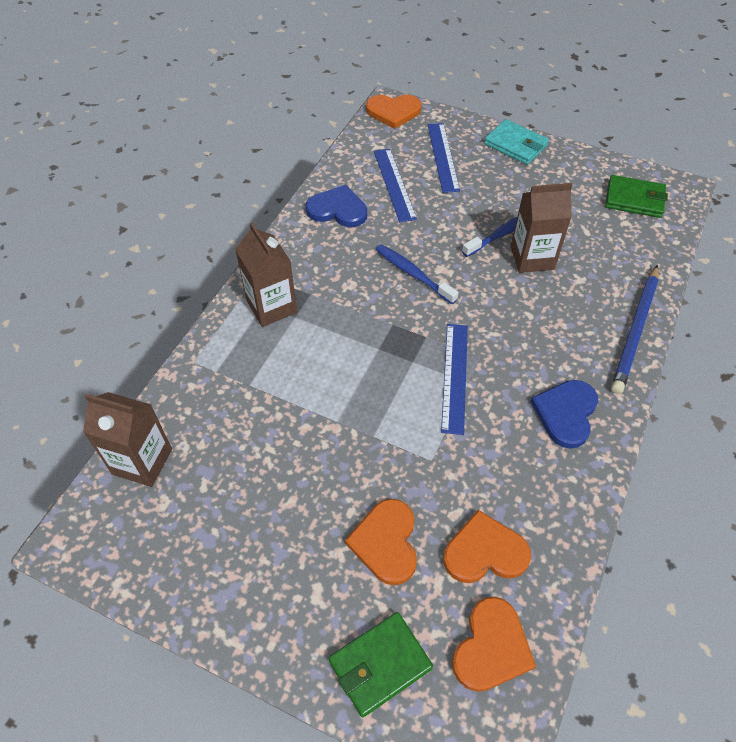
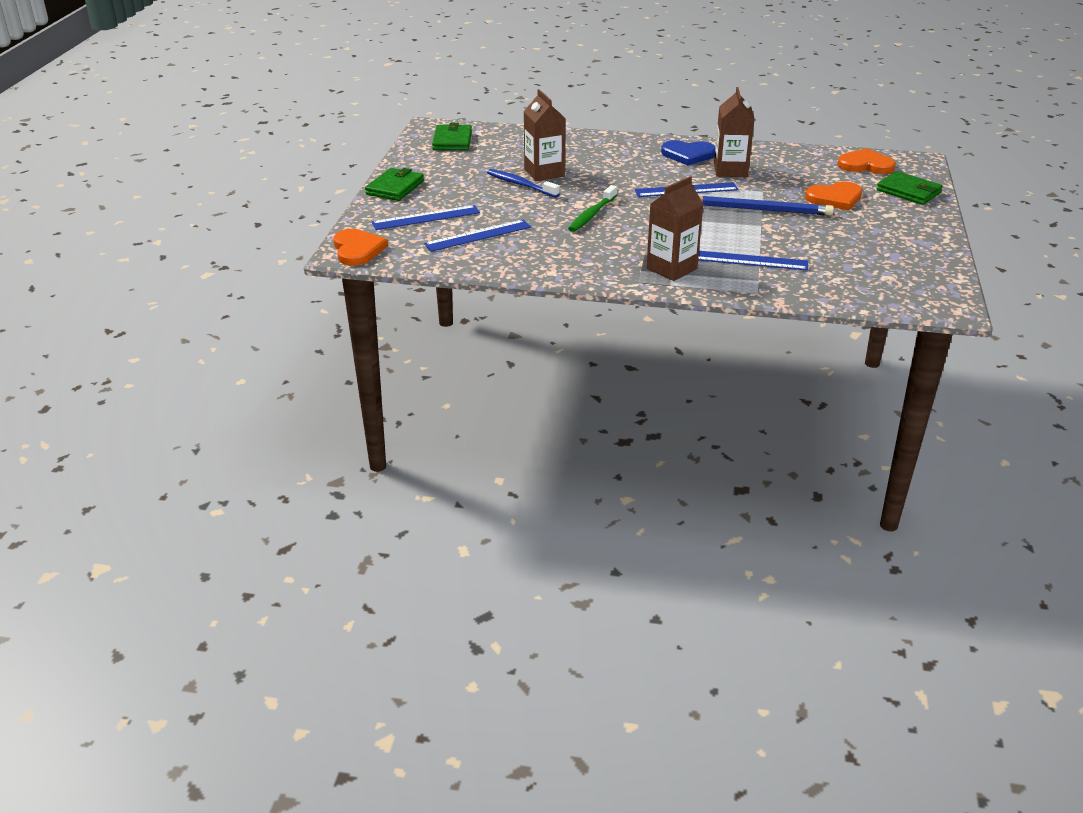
camera: 105 degrees left, 20 degrees down
brown carton [83,392,172,487] -> brown carton moved to [714,87,755,177]
blue heart [305,185,367,227] -> none
blue toothbrush [376,245,459,304] -> green toothbrush [568,185,617,232]
orange heart [443,510,531,583] -> none
turquoise wallet [484,119,549,165] -> green wallet [365,168,424,201]
blue pencil [611,265,659,394] -> blue pencil moved to [699,196,834,216]
none -> blue ruler [698,251,808,271]

